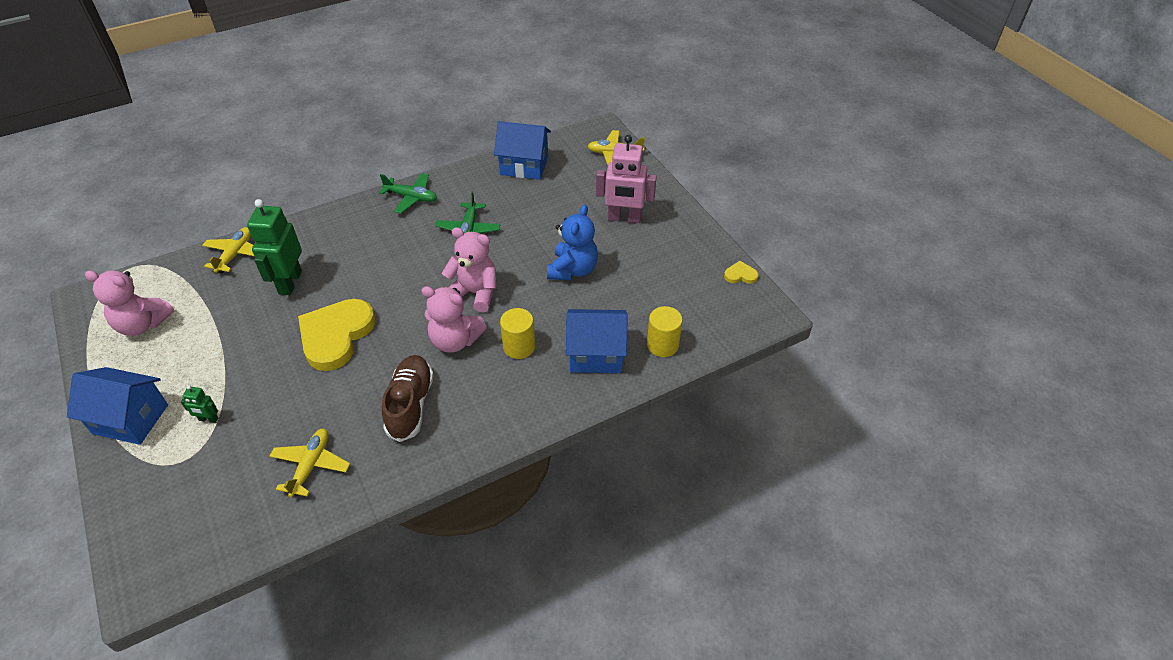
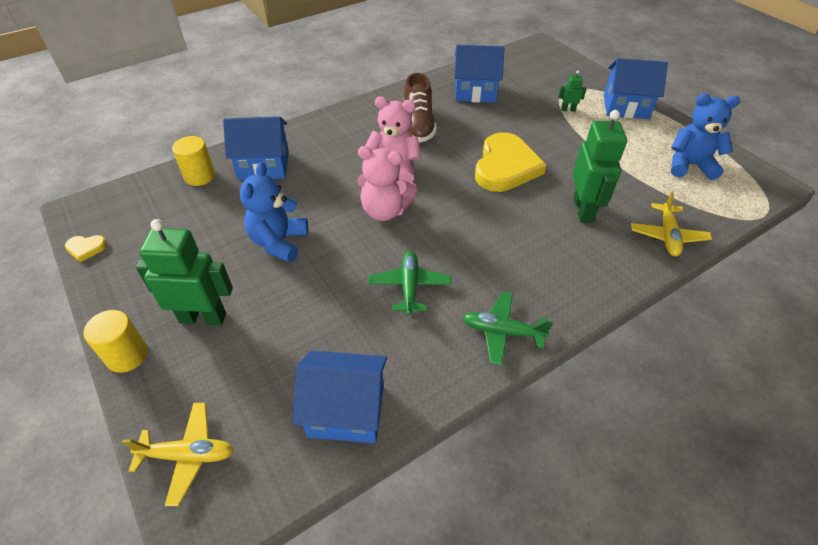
camera: 175 degrees right, 0 degrees up
pink teddy bear [85,271,174,336] -> blue teddy bear [671,94,740,180]
yellow plane [269,429,350,497] -> blue house [454,45,504,103]
yellow cylinder [500,308,535,359] -> yellow cylinder moved to [83,310,148,373]
pink robot [596,135,657,223] -> green robot [136,219,233,325]

